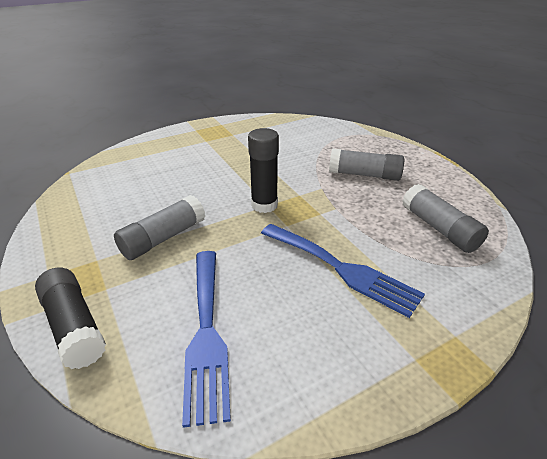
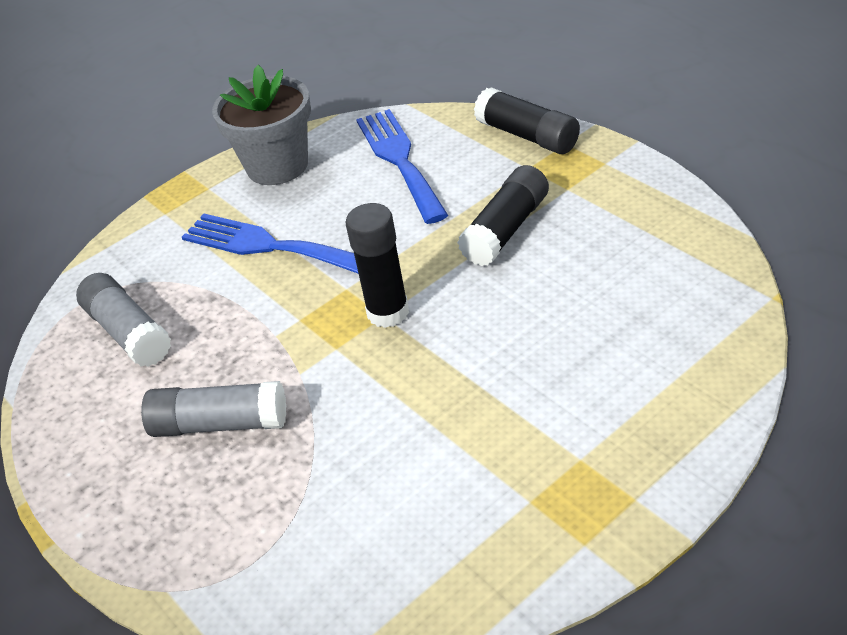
camera: 175 degrees right, 5 degrees up
grey glue stick [114,195,205,260] -> black glue stick [457,165,549,266]
none -> grey flower pot [212,65,311,185]

